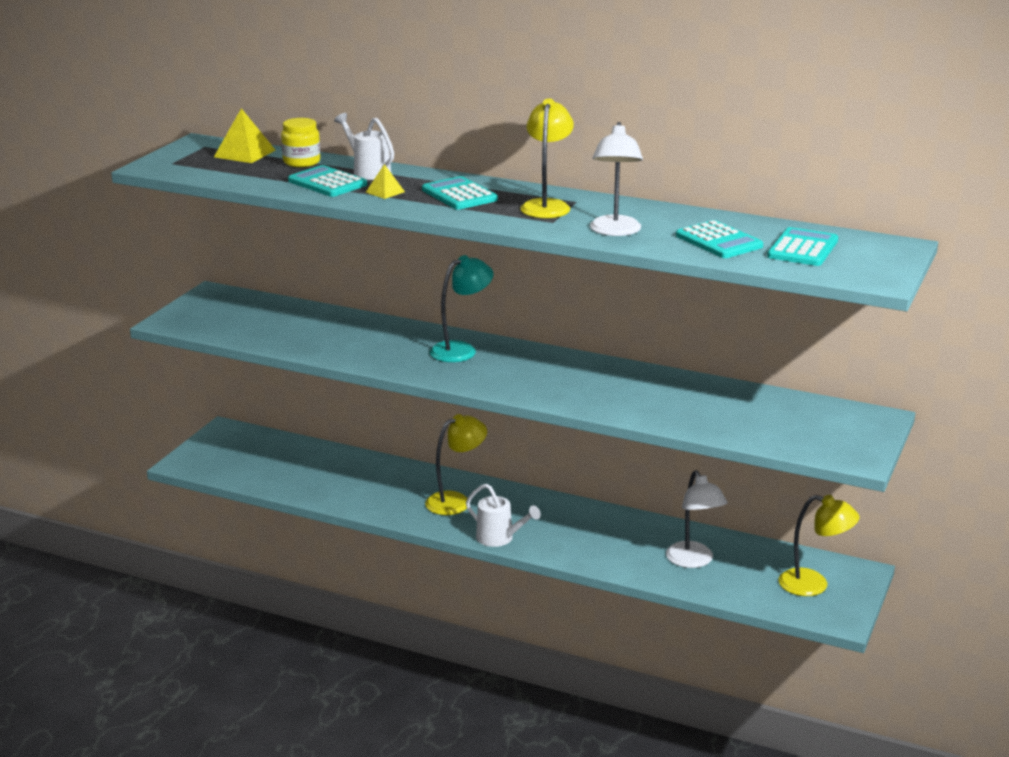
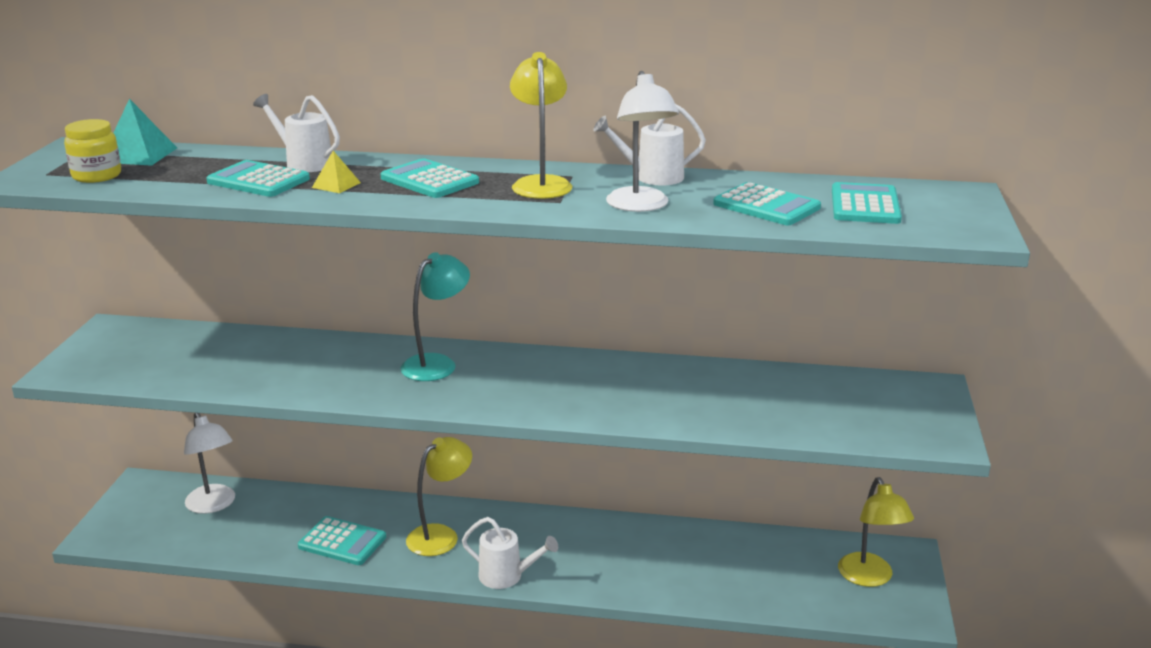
camera: 15 degrees left, 0 degrees up
yellow pyramid [214,108,275,163] -> turquoise pyramid [113,98,177,166]
yellow jar [281,118,320,167] -> yellow jar moved to [64,119,121,183]
white lamp [666,470,727,568] -> white lamp moved to [184,413,235,514]
yellow lamp [779,495,860,596] -> yellow lamp turned 75 degrees clockwise [838,477,914,587]
none -> turquoise calculator [298,516,386,565]
none -> white watering can [593,104,706,185]

